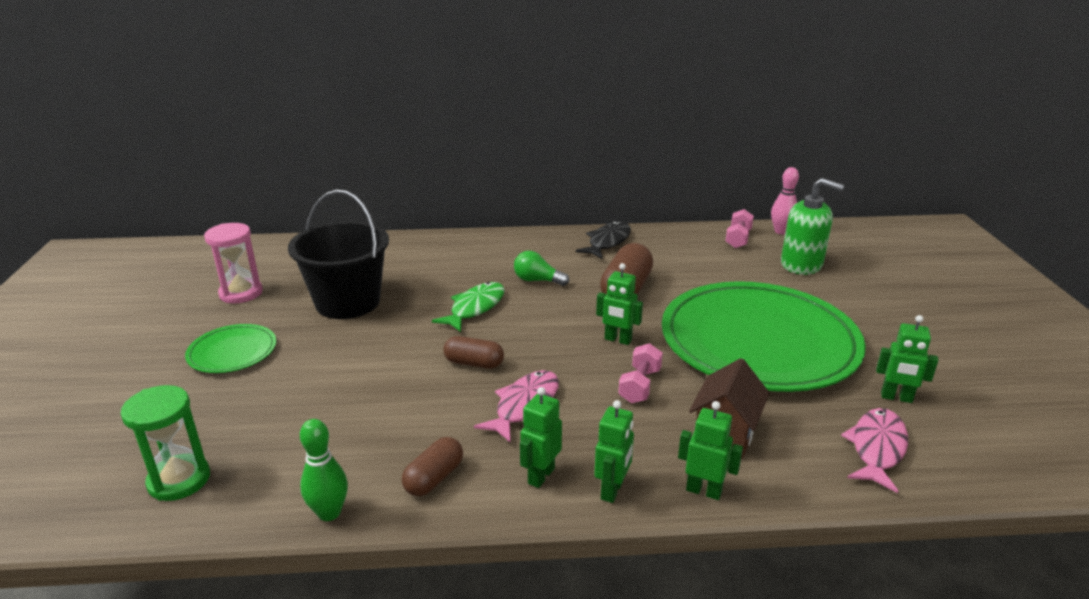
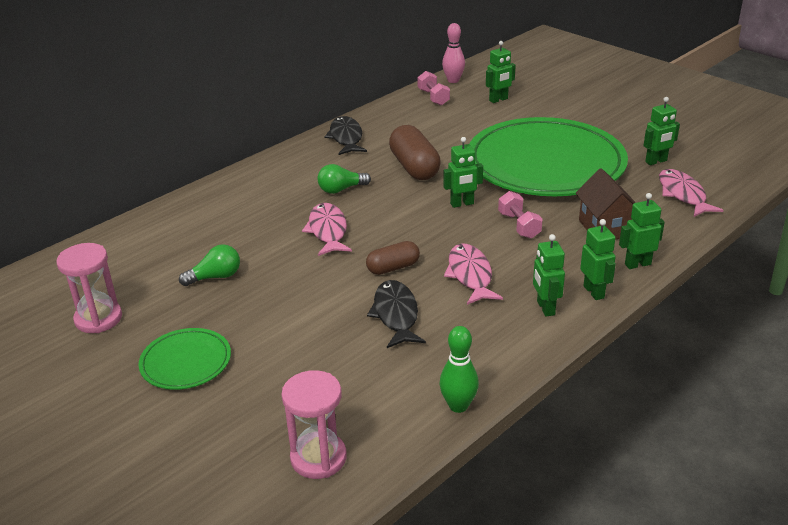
camera: 40 degrees left, 5 degrees up
green hourglass [121,385,210,501] -> pink hourglass [282,370,347,479]
black bucket [288,190,389,319] -> green light bulb [179,244,240,286]
brown capsule [402,437,463,496] -> none
green fish [432,282,505,332] -> pink fish [302,203,352,256]
green soap dispenser [781,178,844,275] -> green robot [486,41,516,103]
none -> black fish [367,280,426,348]

